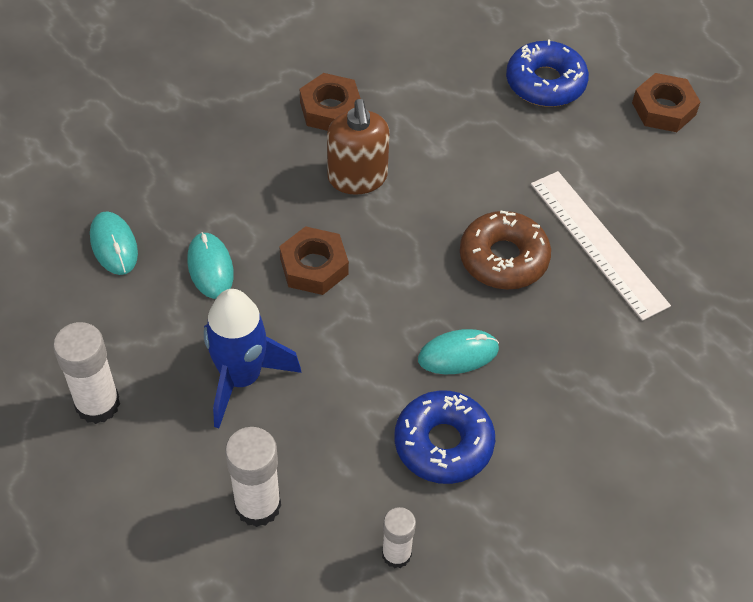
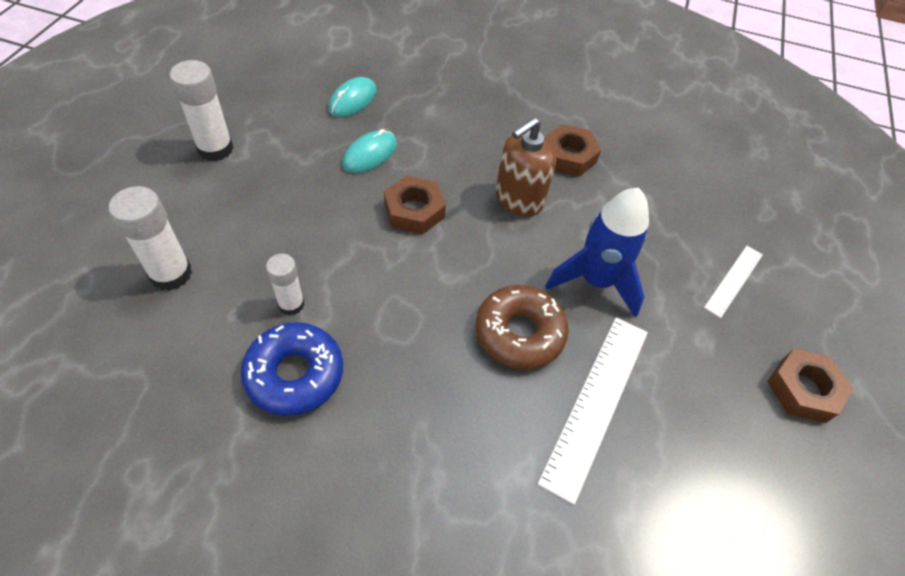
camera: 55 degrees right, 0 degrees up
blue rocket [204,289,301,428] -> blue rocket moved to [545,188,649,318]
white glue stick [382,507,416,568] -> white glue stick moved to [266,254,304,315]
turquoise mouse [418,329,499,374] -> none
blue donut [506,40,589,107] -> white ruler [704,246,763,318]

